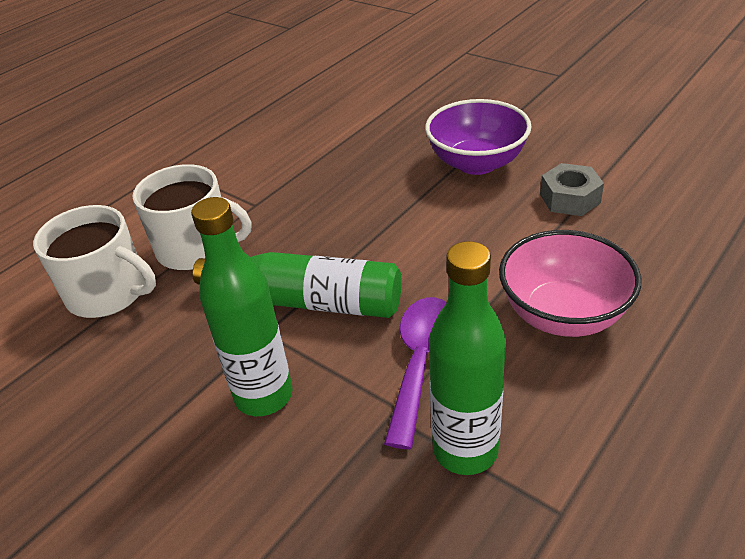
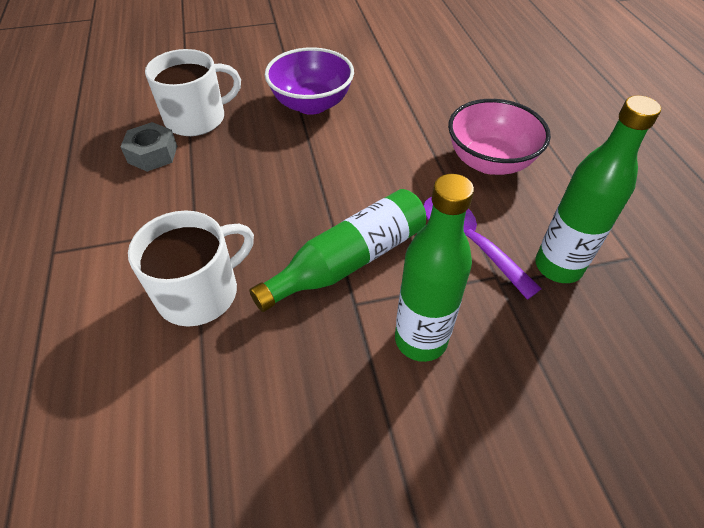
camera: 55 degrees left, 10 degrees up
white mug [33,205,156,318] -> white mug moved to [145,49,241,136]
grey nut [540,163,604,216] -> grey nut moved to [121,122,177,172]

